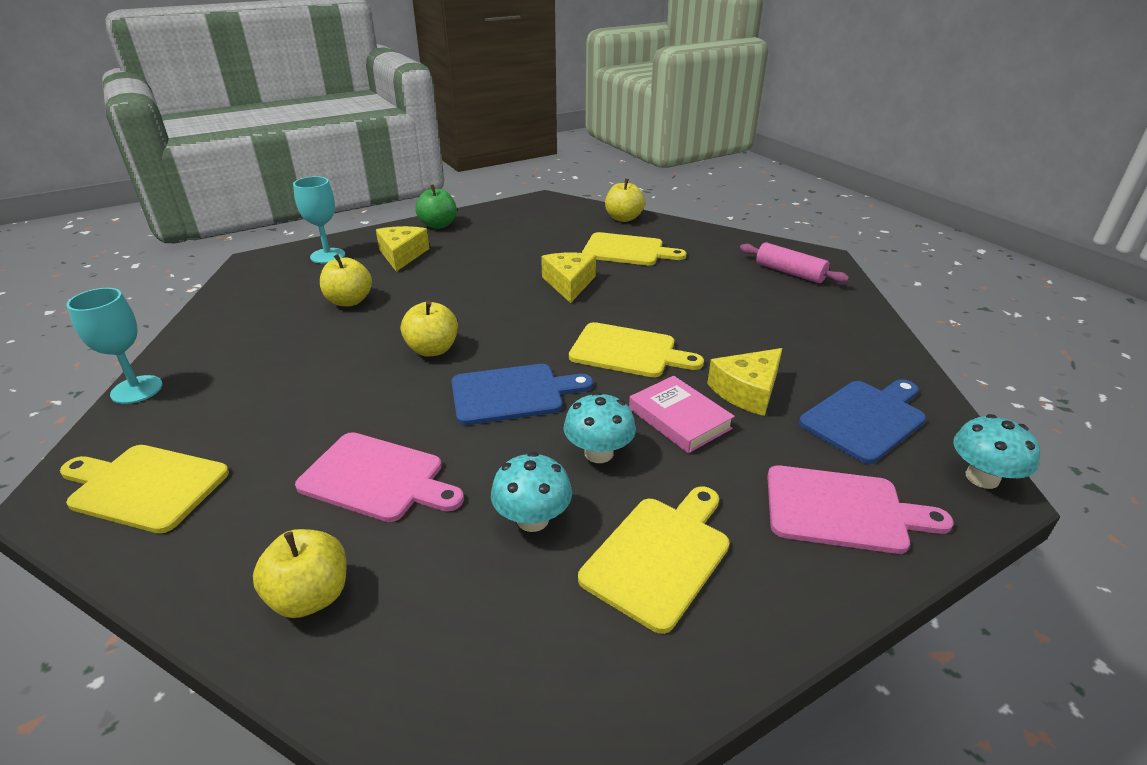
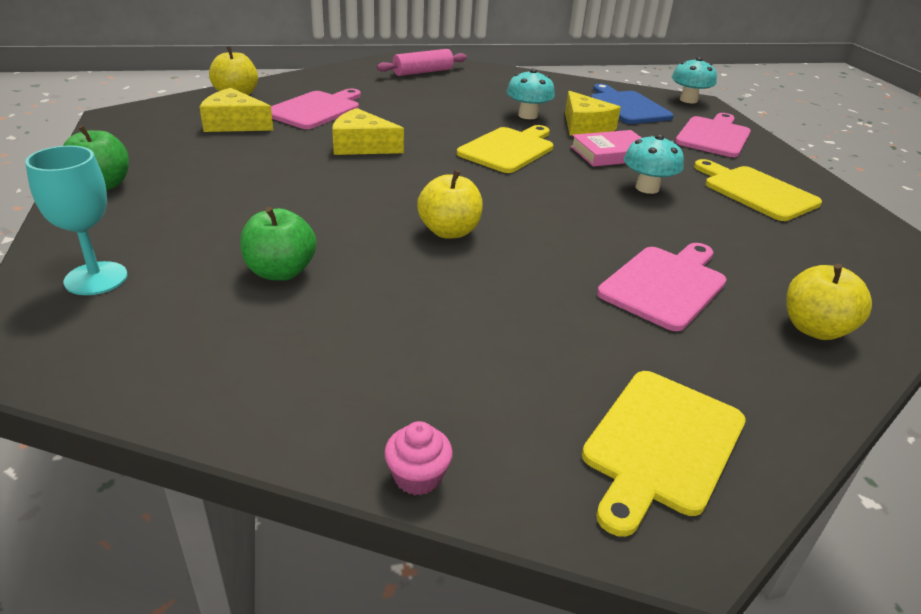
camera: 75 degrees left, 0 degrees up
turquoise goblet [66,288,163,404] -> pink cupcake [384,421,453,495]
yellow apple [320,254,372,306] -> green apple [240,207,316,281]
yellow cheese [376,226,430,272] -> yellow cheese moved to [200,88,273,132]
blue cutting board [451,364,593,425] -> none
turquoise mushroom [491,452,572,532] -> turquoise mushroom moved to [507,69,555,119]
yellow cutting board [582,232,687,266] -> pink cutting board [271,89,361,129]

